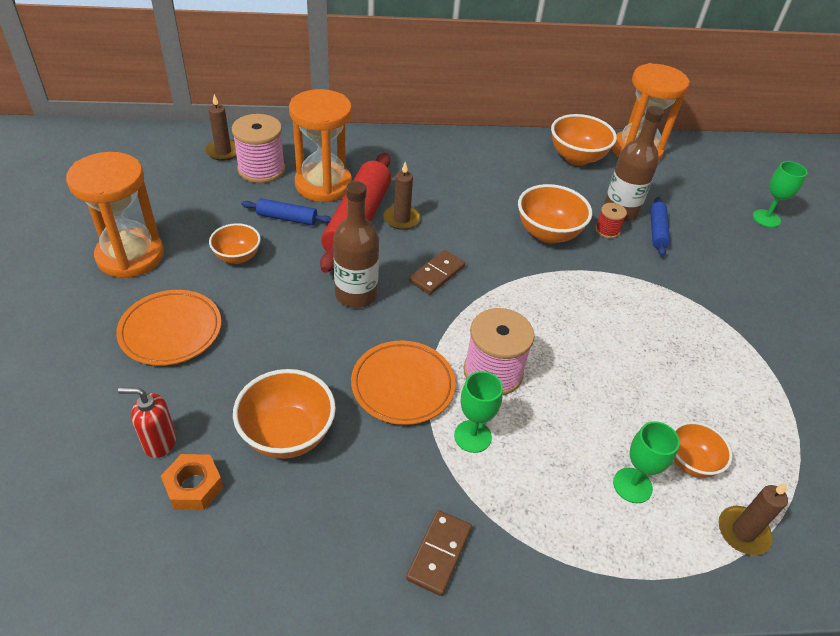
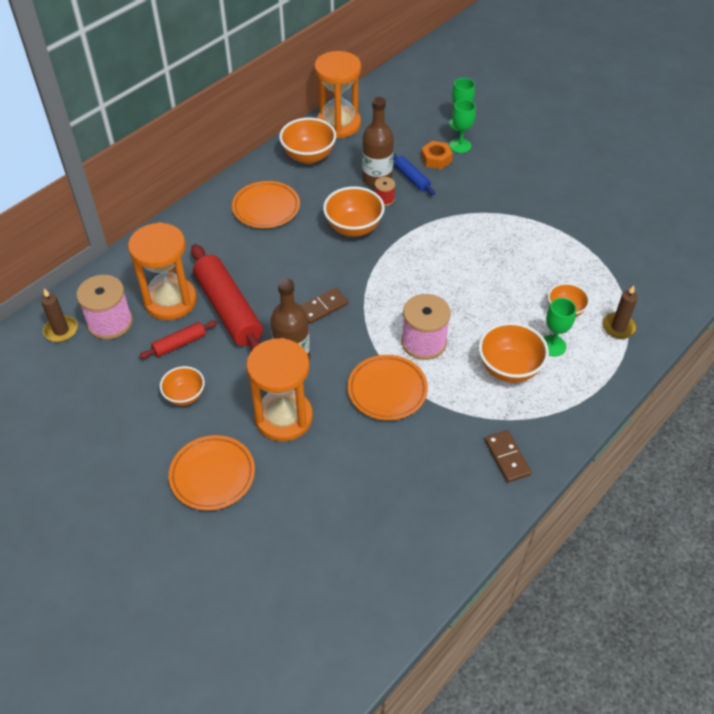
camera: 40 degrees left, 5 degrees up
orange hourglass [66,152,164,278] -> orange hourglass moved to [246,338,313,441]
red soap dispenser [118,388,176,458] -> none
orange nut [161,454,224,510] -> orange nut moved to [421,141,453,169]
orange bowl [233,369,336,459] -> orange bowl moved to [478,322,549,383]
blue rolling pin [241,198,332,225] -> red rolling pin [139,320,217,359]
brown candle [383,162,421,230] -> none
brown domino [409,250,465,295] -> brown domino turned 60 degrees clockwise [300,287,348,324]
green goblet [454,371,503,453] -> green goblet moved to [449,99,476,153]
none -> orange plate [232,181,300,228]

